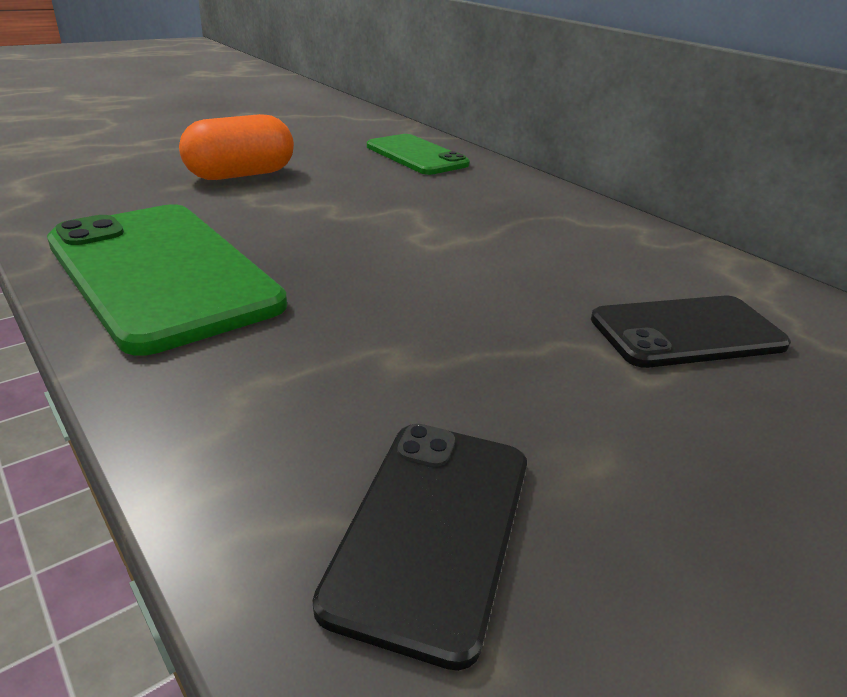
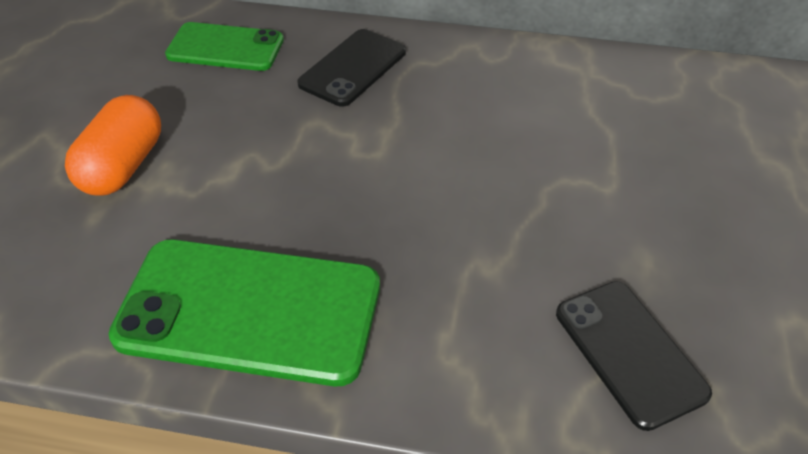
camera: 40 degrees left, 15 degrees up
black phone [591,296,791,368] -> black phone moved to [297,29,406,107]

